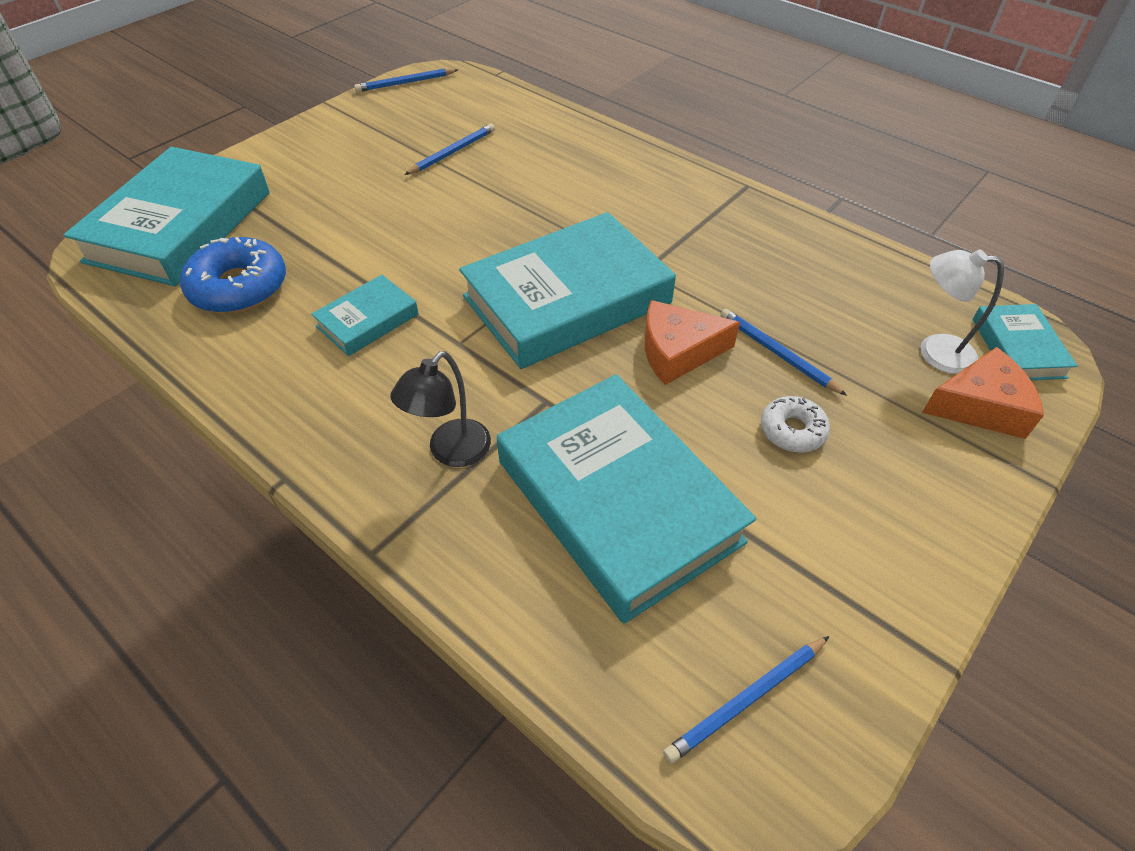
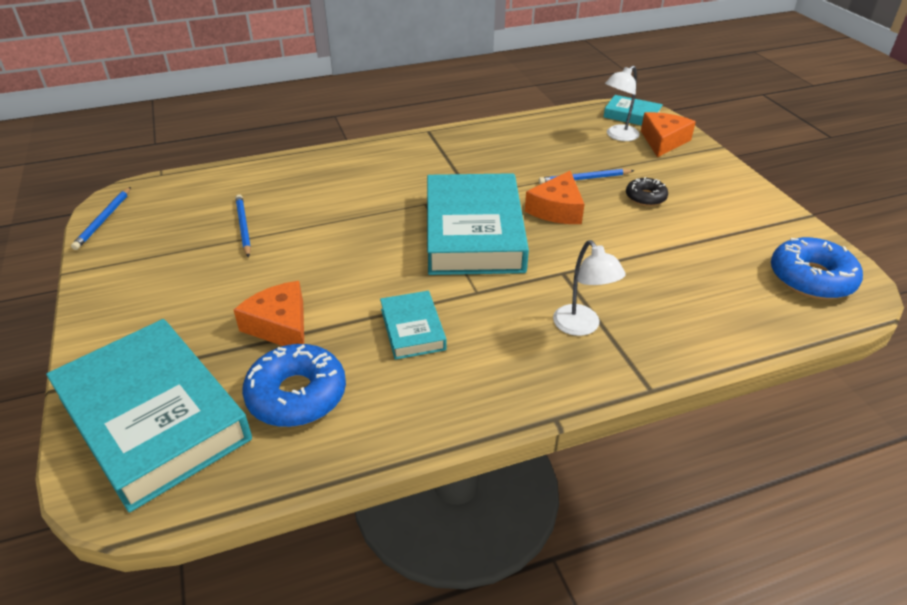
camera: 60 degrees left, 10 degrees down
black lamp [390,351,491,467] -> white lamp [553,240,626,336]
turquoise book [497,374,756,624] -> none
blue pencil [663,636,829,763] -> blue donut [771,237,863,299]
white donut [761,396,830,453] -> black donut [626,177,668,206]
none -> orange cheese [234,281,304,346]

